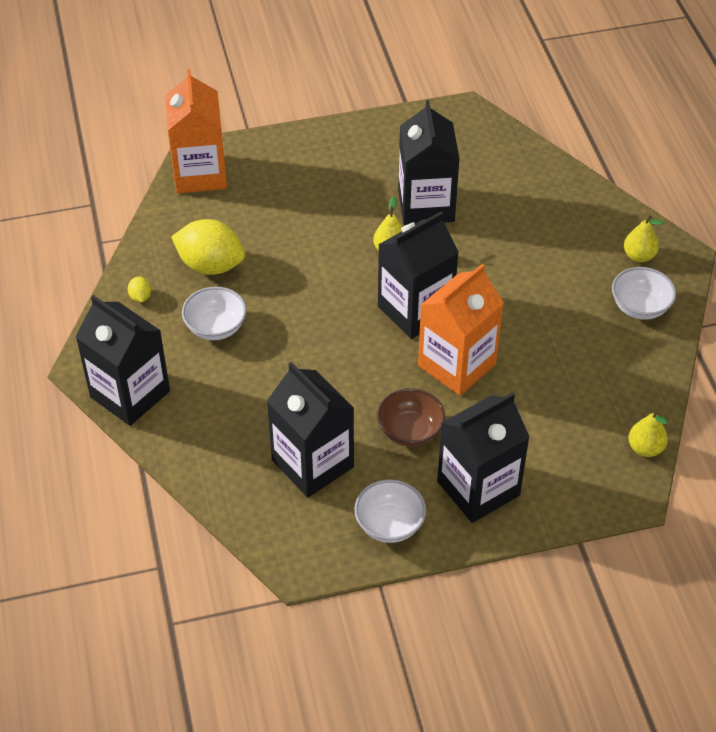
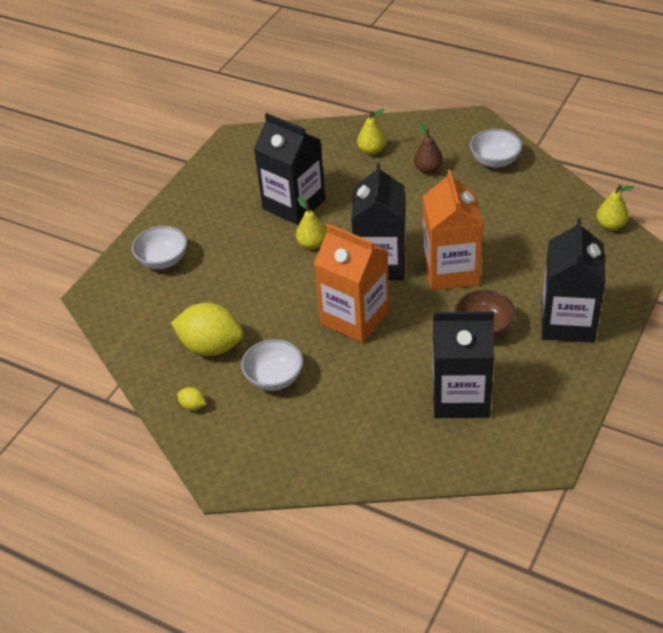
camera: 45 degrees left, 5 degrees down
black carton [75,295,170,426] -> none
orange carton [165,69,227,193] -> orange carton moved to [314,224,390,343]
yellow lemon [171,219,245,275] -> yellow lemon turned 45 degrees clockwise [171,303,243,356]
white bowl [354,479,426,543] -> white bowl moved to [132,226,187,269]
yellow pear [624,216,663,262] -> yellow pear moved to [357,109,386,155]
none -> brown pear [414,123,443,174]

